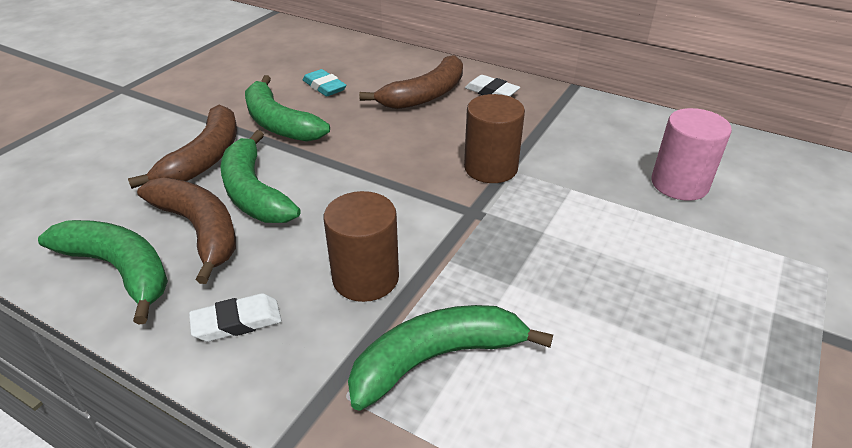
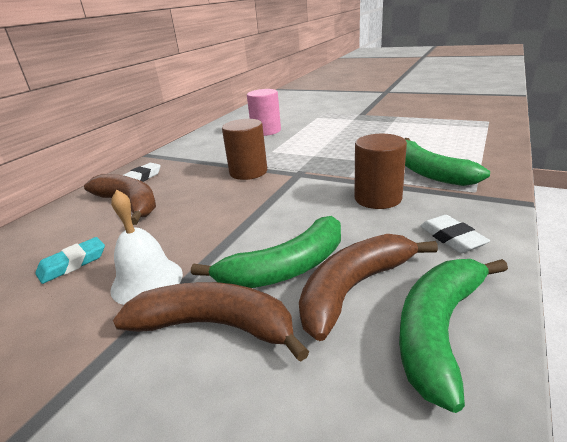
camera: 90 degrees left, 10 degrees down
green banana [245,75,330,142] -> white bell [110,189,183,305]

